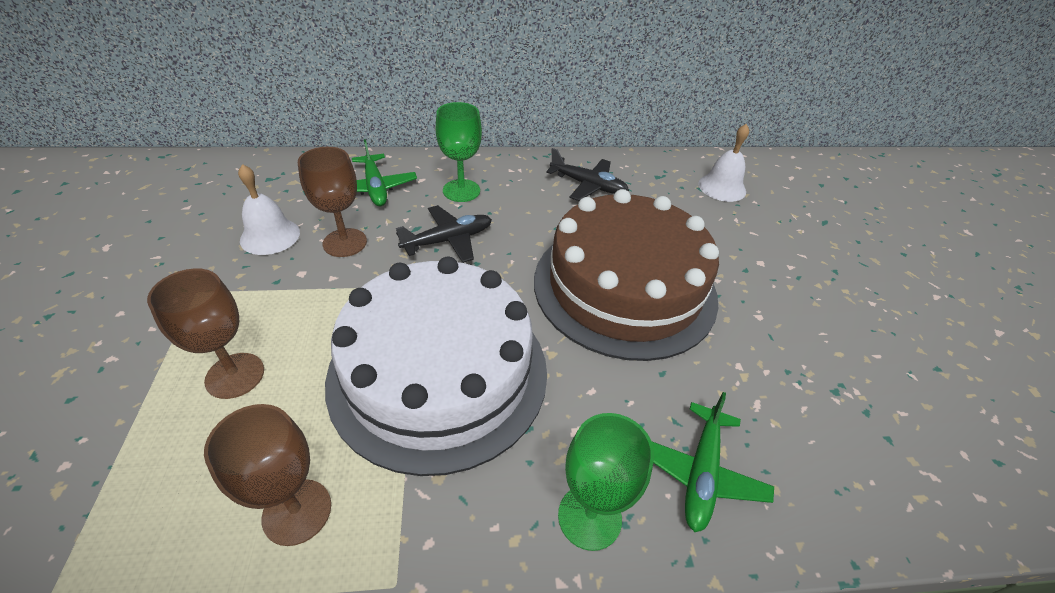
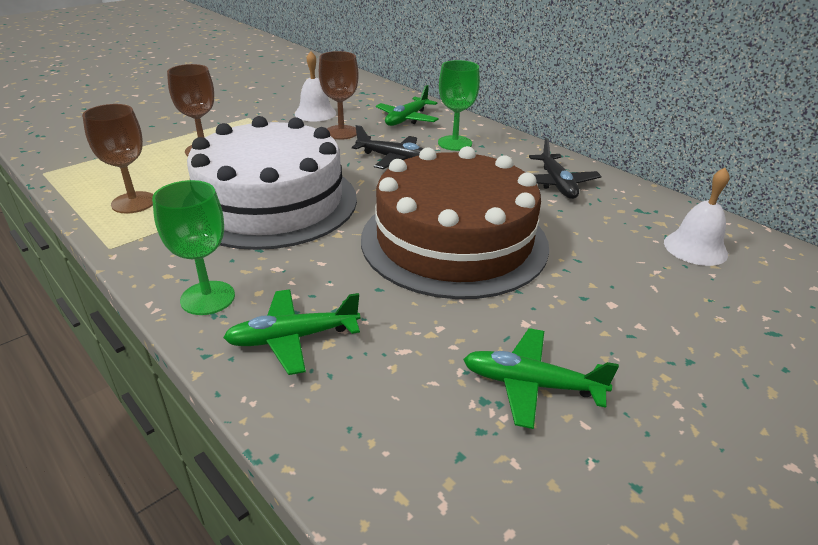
camera: 55 degrees right, 10 degrees down
none -> green plane [463,328,619,429]

